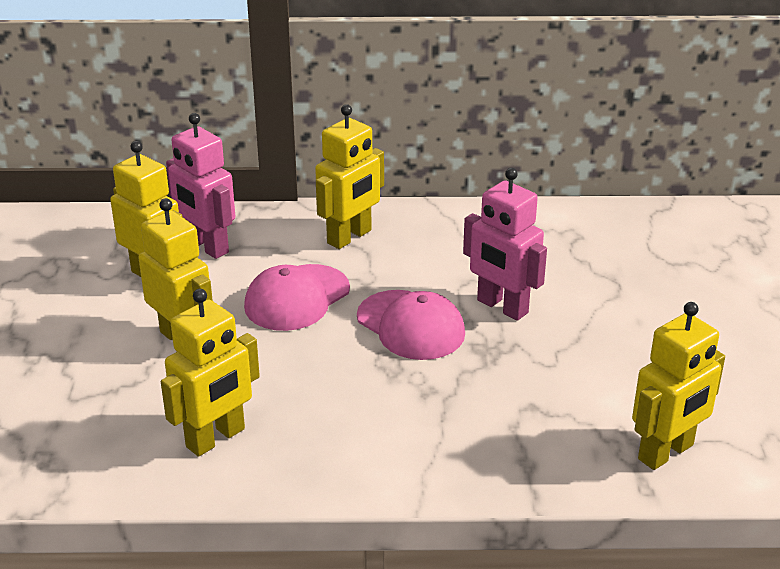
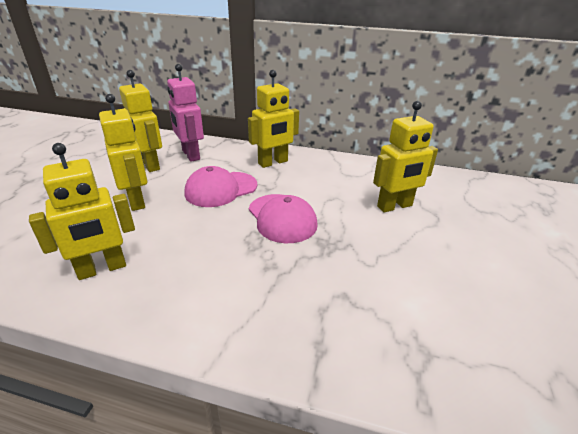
camera: 15 degrees right, 0 degrees up
pink robot [463,168,547,321] -> none
yellow robot [632,302,725,470] -> yellow robot moved to [373,101,438,212]

